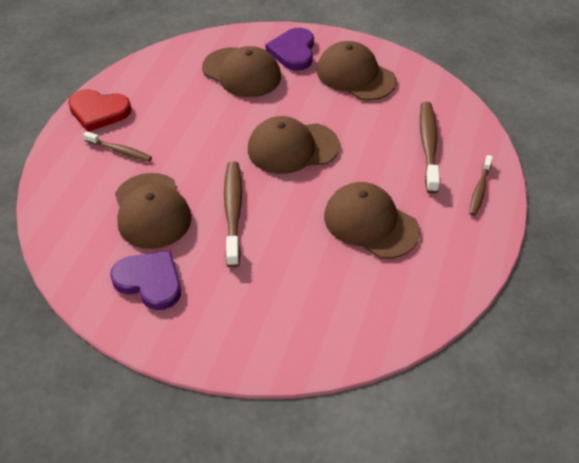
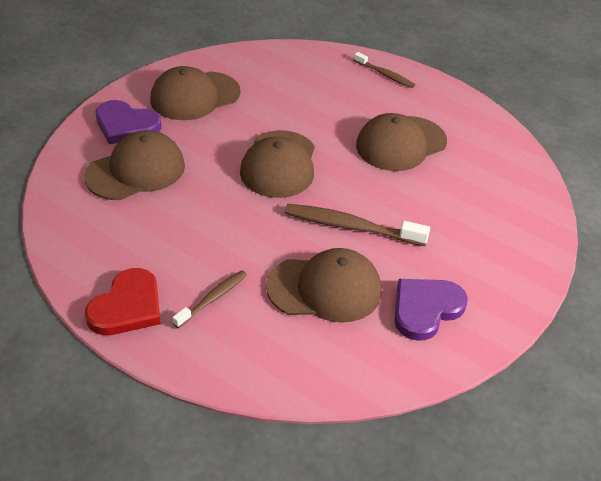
camera: 75 degrees left, 5 degrees down
brown toothbrush [420,102,440,194] -> none

